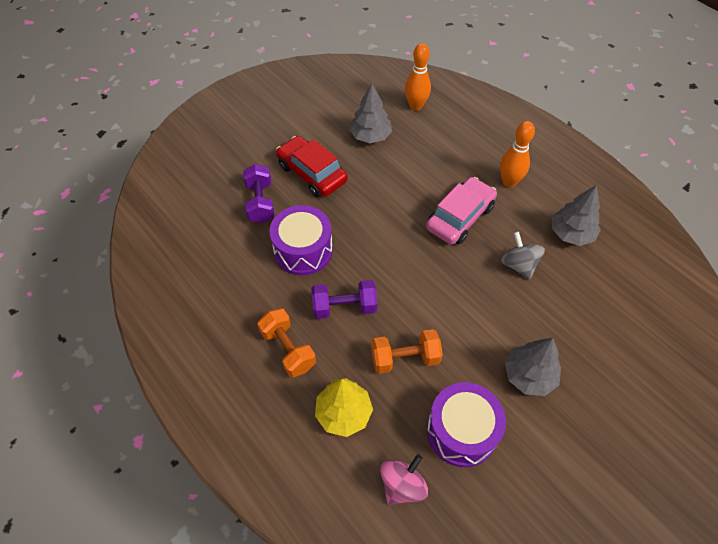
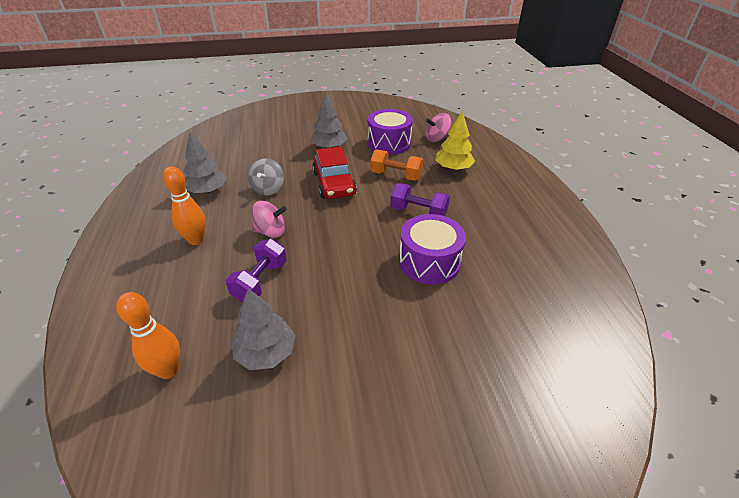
camera: 150 degrees left, 15 degrees down
purple dumbbell [243,164,274,223] -> purple dumbbell moved to [226,239,287,303]
orange dumbbell [257,308,316,377] -> none
red car [276,136,348,197] -> red car moved to [312,147,357,199]
pink car [426,177,497,245] -> pink spinning top [252,201,287,238]

